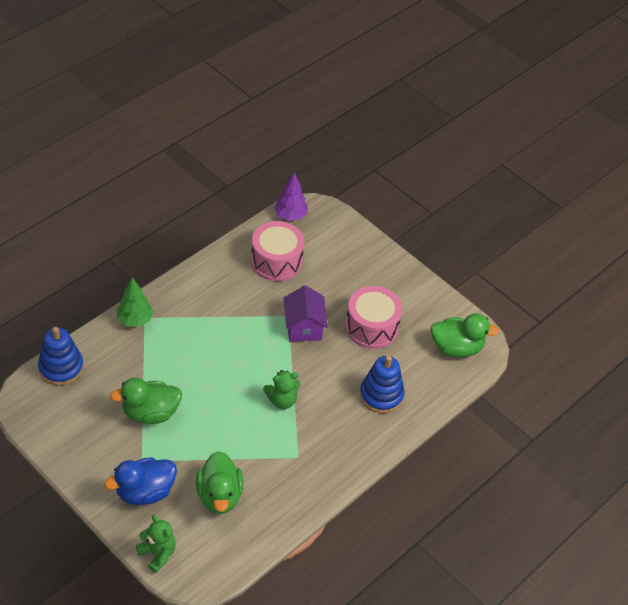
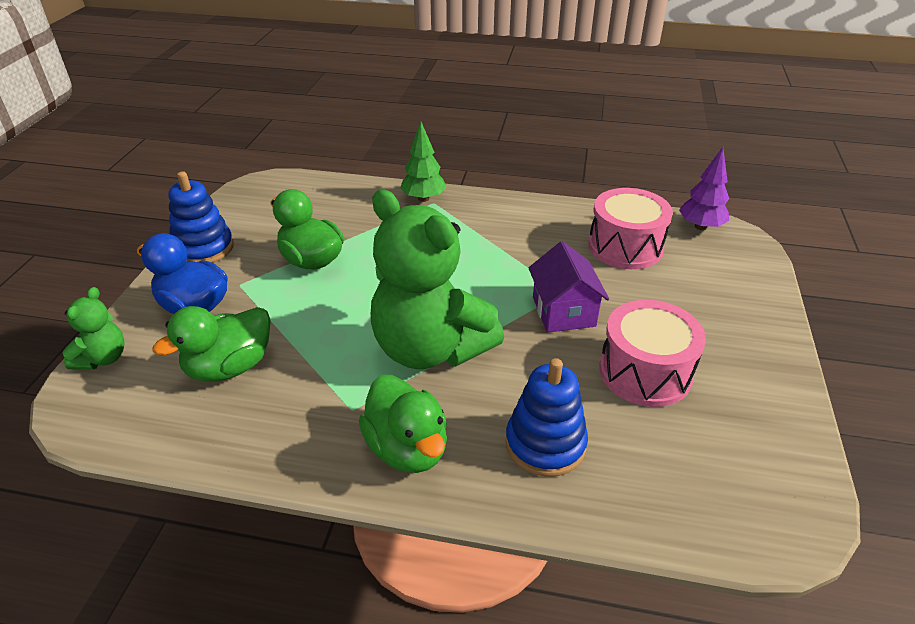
camera: 60 degrees right, 10 degrees down
blue stacking toy [38,327,84,386] -> blue stacking toy moved to [168,171,234,263]
green teddy bear [263,370,300,409] -> green teddy bear [371,189,504,369], size x2.23
purple house [284,285,328,342] -> purple house turned 60 degrees counterclockwise [528,241,609,333]
green duck [431,313,499,357] -> green duck moved to [359,375,447,473]

